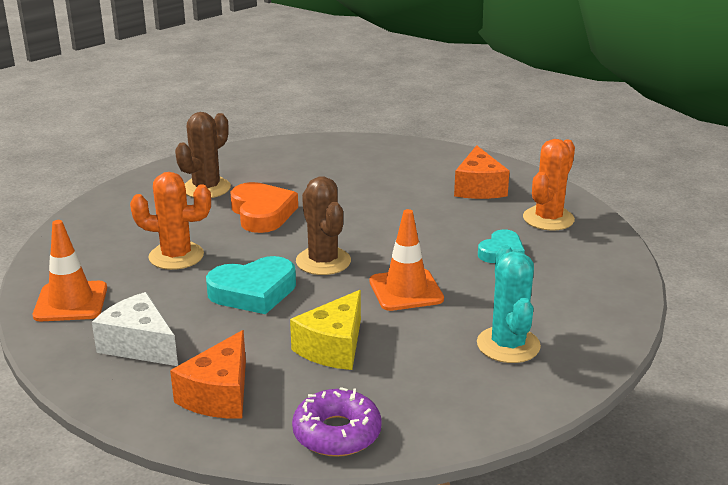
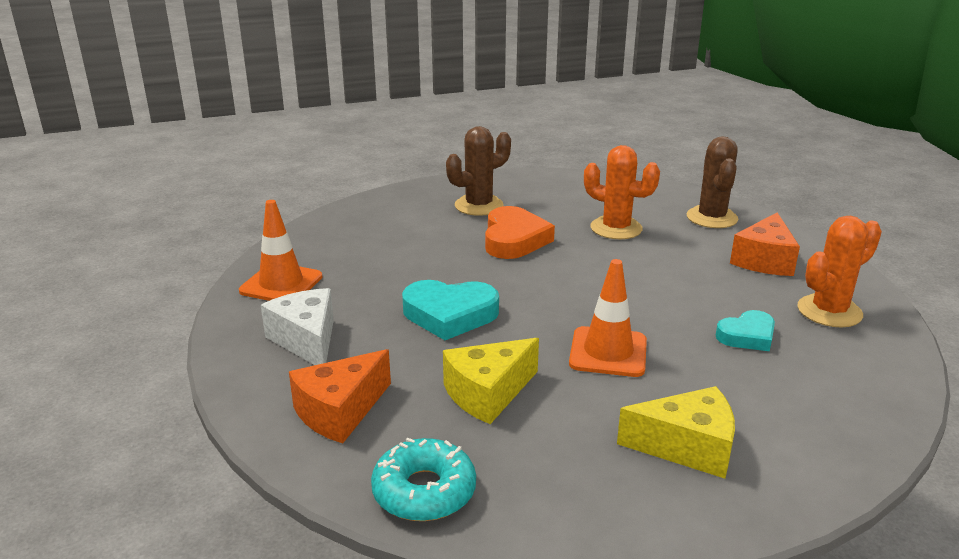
camera: 25 degrees right, 0 degrees up
orange cactus [130,172,211,270] -> orange cactus moved to [584,145,660,239]
purple donut [292,387,382,457] -> turquoise donut [371,438,476,521]
brown cactus [296,176,351,275] -> brown cactus moved to [686,136,738,228]
turquoise cactus [477,245,541,363] -> yellow cheese [617,386,735,479]

